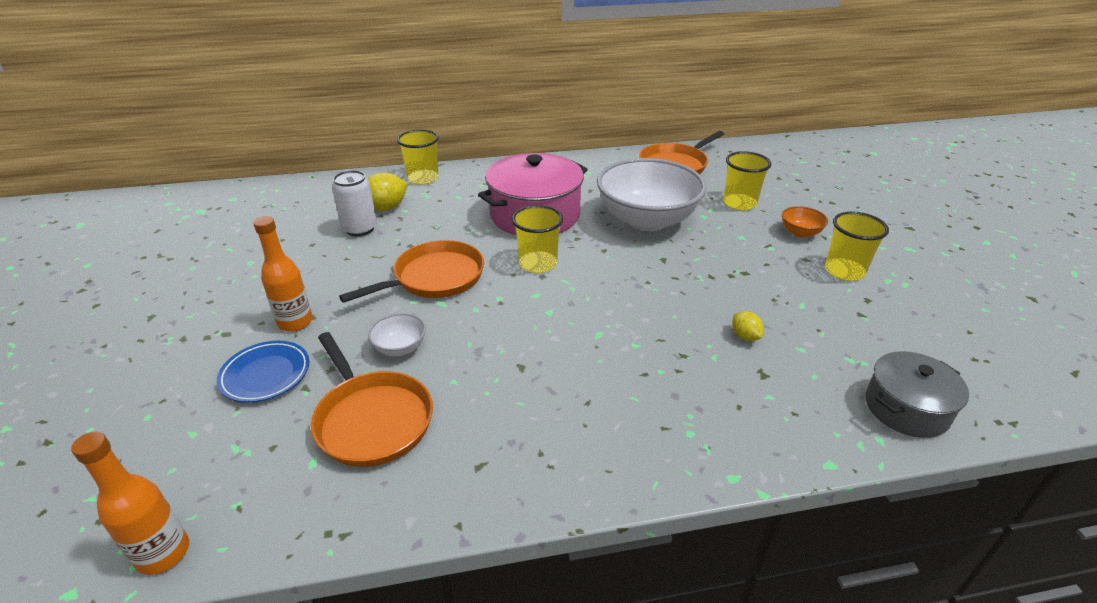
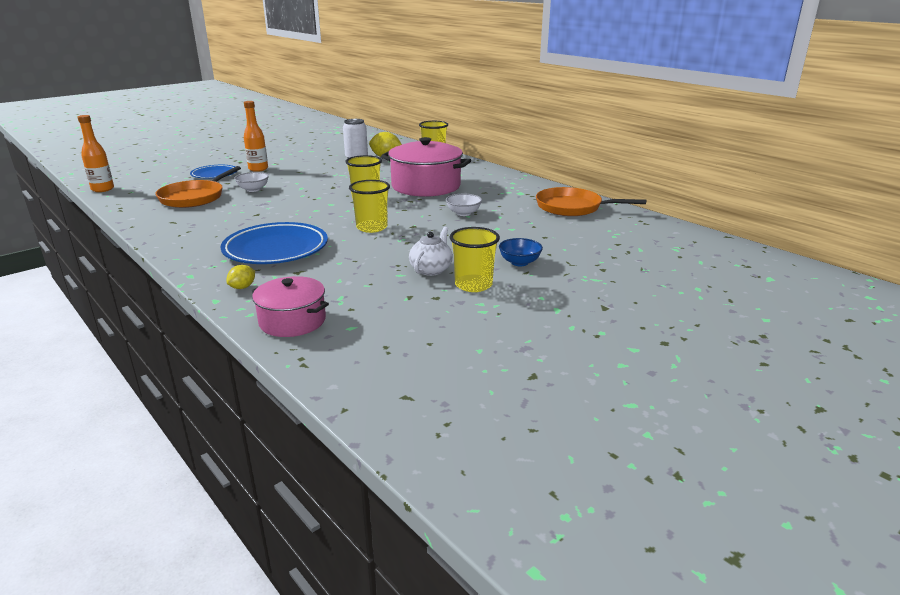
camera: 60 degrees right, 10 degrees down
orange pan [339,240,484,303] -> none
white bowl [597,158,707,231] -> white bowl [446,194,482,216], size x0.41
yellow cup [723,151,772,210] -> yellow cup moved to [349,180,390,233]
yellow lemon [732,311,764,341] -> yellow lemon moved to [226,265,255,289]
orange bowl [782,206,828,238] -> blue bowl [499,238,543,266]
grey pot [866,351,969,438] -> pink pot [252,276,329,337]
none -> blue plate [220,222,328,264]
none -> white teapot [409,227,453,276]

